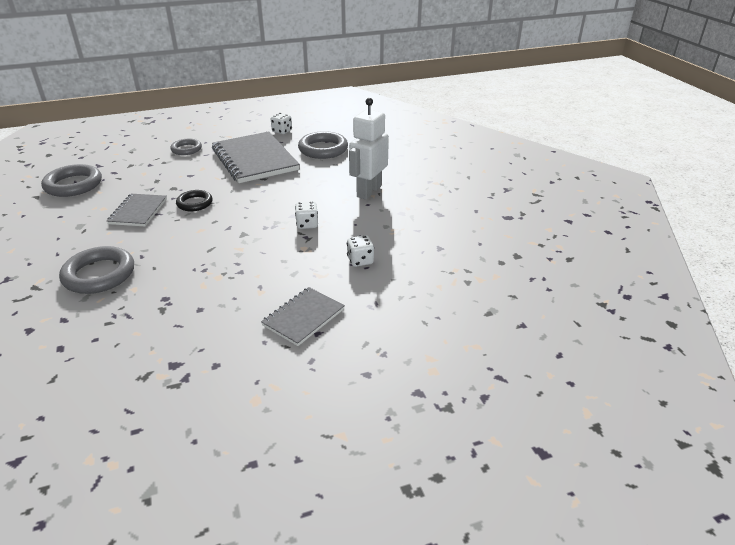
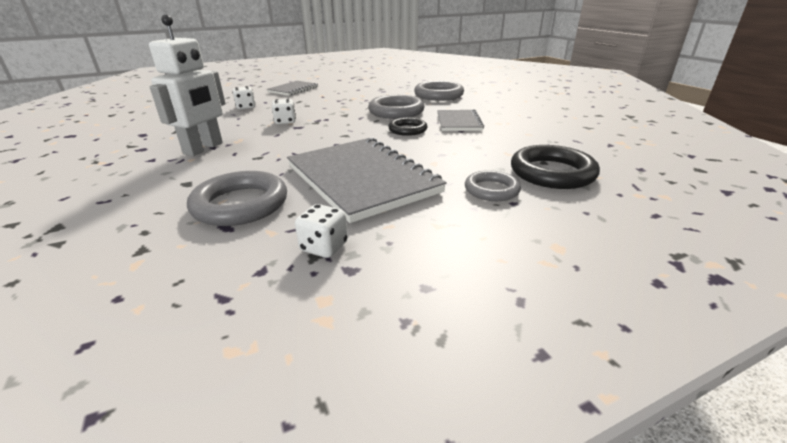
camera: 175 degrees right, 5 degrees down
grey ring [41,164,102,197] -> grey ring moved to [368,95,425,119]
none -> black ring [511,145,600,189]

